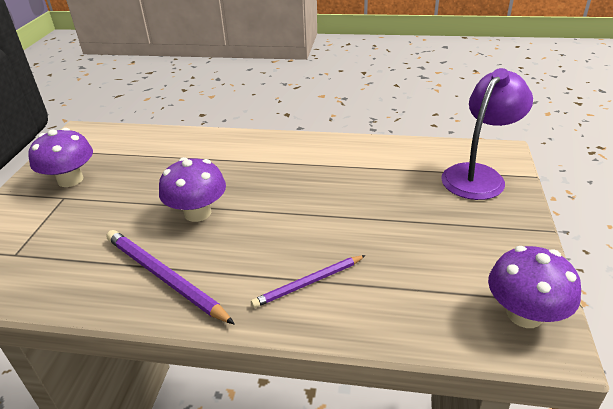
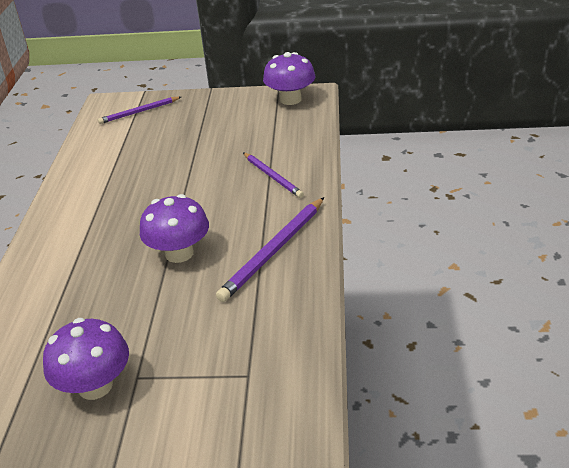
camera: 95 degrees left, 0 degrees up
purple lamp [441,68,533,200] -> purple pencil [98,97,181,124]

